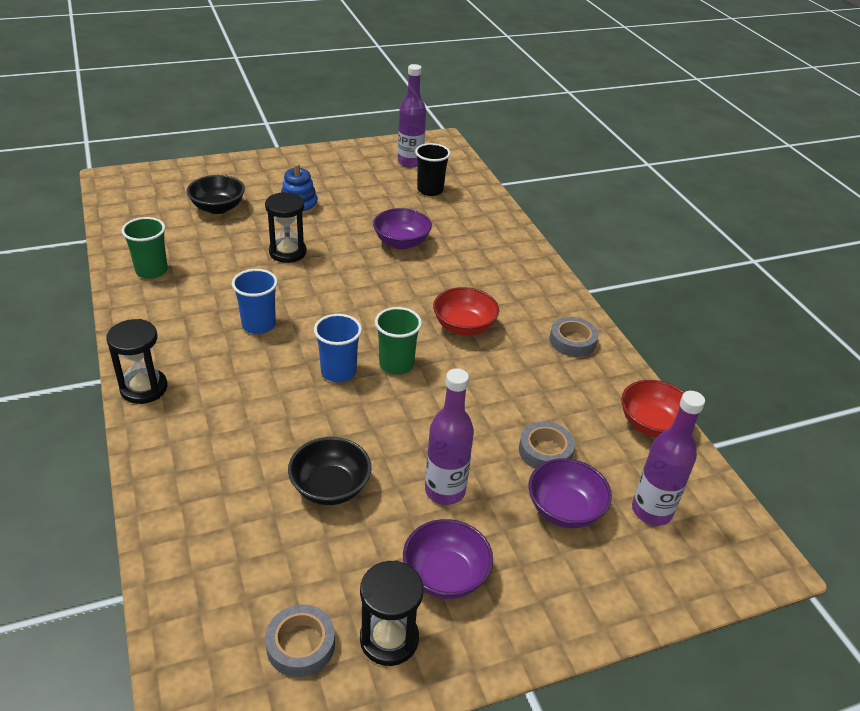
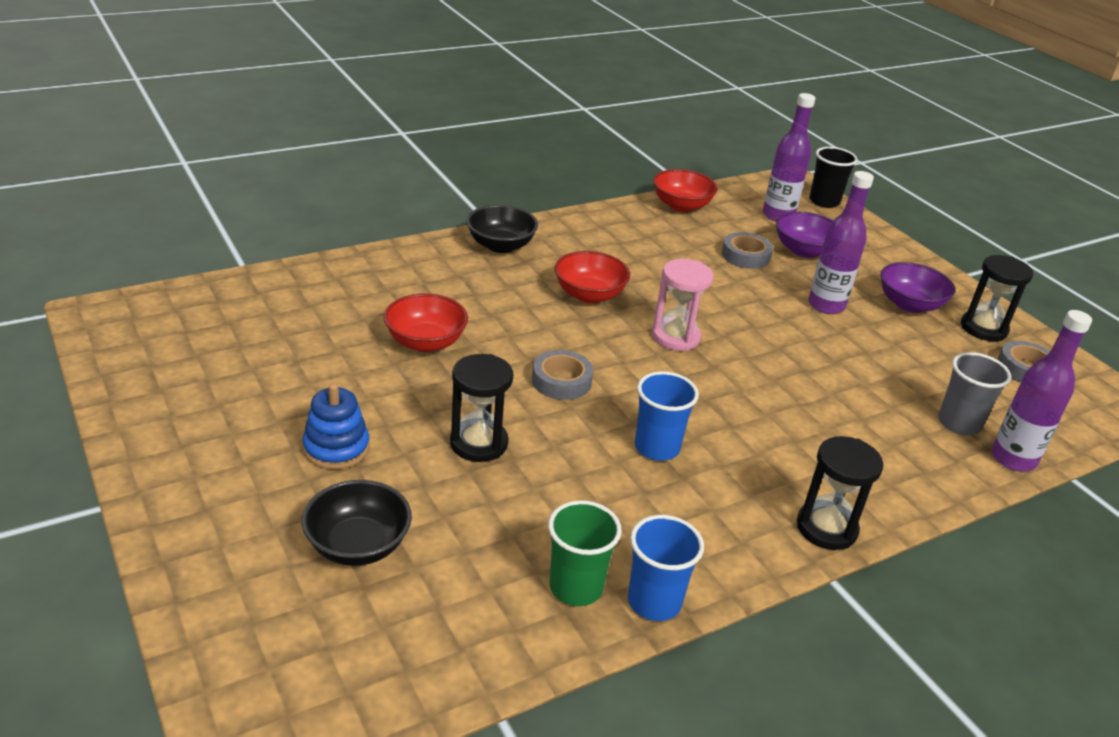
camera: 100 degrees left, 5 degrees down
black bowl [288,437,371,505] -> black bowl moved to [467,205,538,253]
blue cup [314,314,362,382] -> blue cup moved to [628,515,704,621]
purple bowl [373,208,432,249] -> red bowl [384,293,468,352]
green cup [375,307,422,375] -> pink hourglass [652,259,714,351]
purple bottle [398,64,426,168] -> purple bottle moved to [992,310,1092,472]
black cup [415,143,451,196] -> black cup moved to [809,147,858,208]
grey tape [549,317,598,357] -> grey tape moved to [532,350,593,400]
none -> grey cup [938,352,1011,435]

